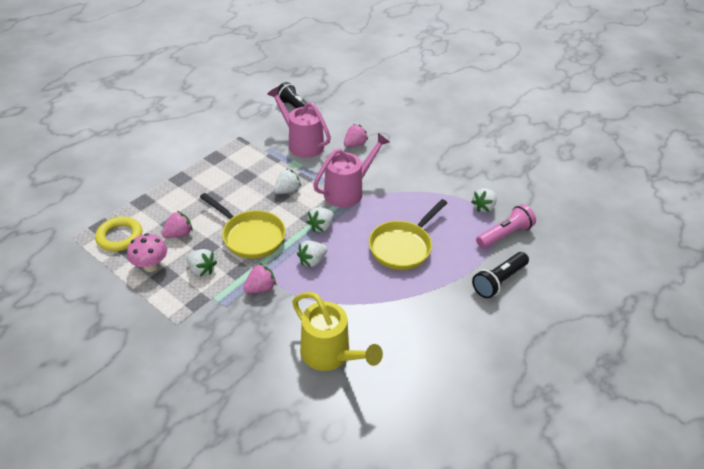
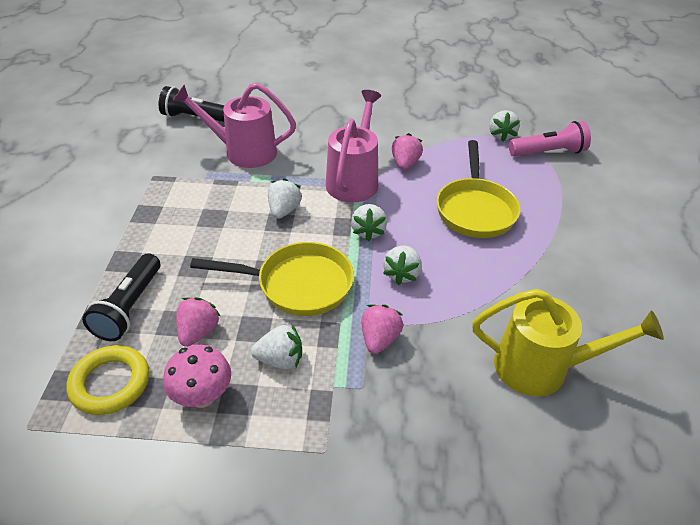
camera: 35 degrees left, 0 degrees up
pink strawberry [344,124,368,147] -> pink strawberry moved to [392,133,423,170]
black flashlight [472,252,529,298] -> black flashlight moved to [82,253,160,341]
pink flashlight [476,204,536,249] -> pink flashlight turned 60 degrees clockwise [509,121,591,156]

